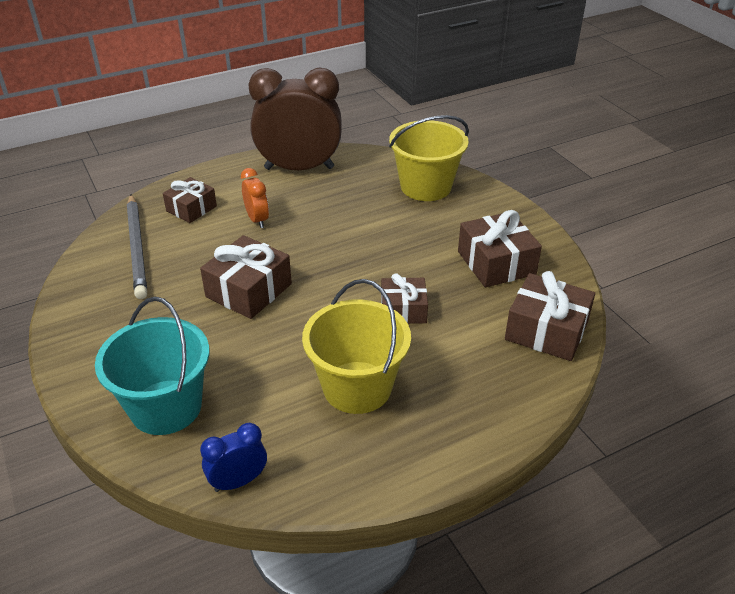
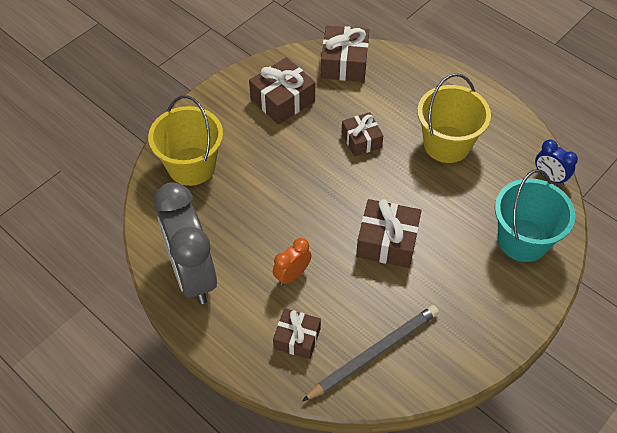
camera: 110 degrees left, 15 degrees up
brown clock [249,68,342,170] -> grey clock [154,182,217,304]

